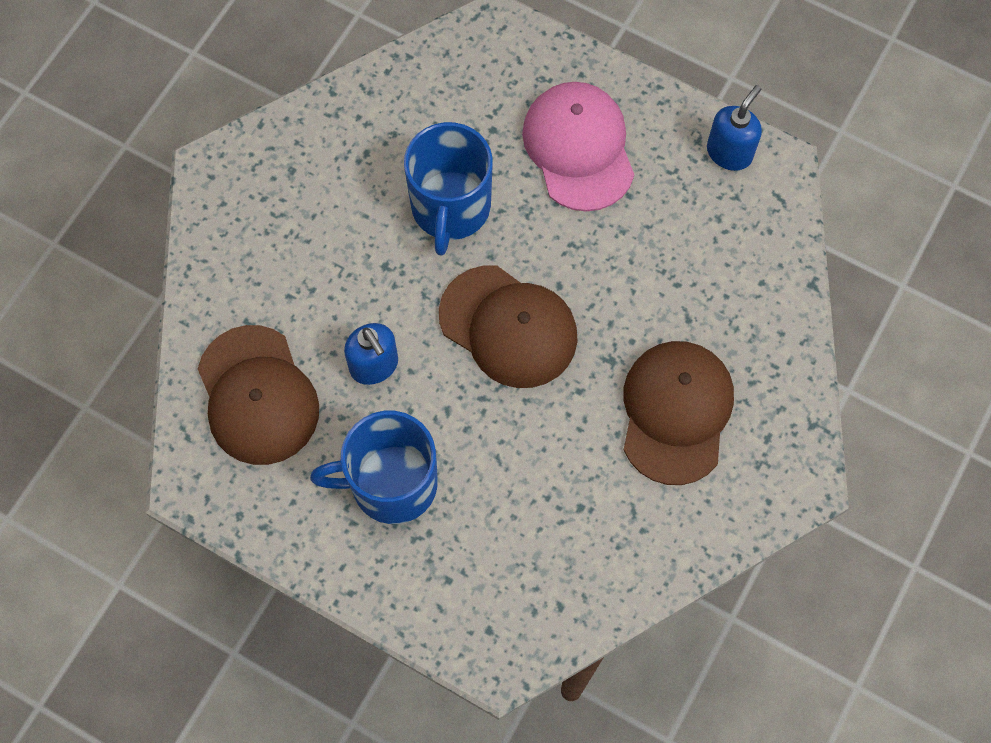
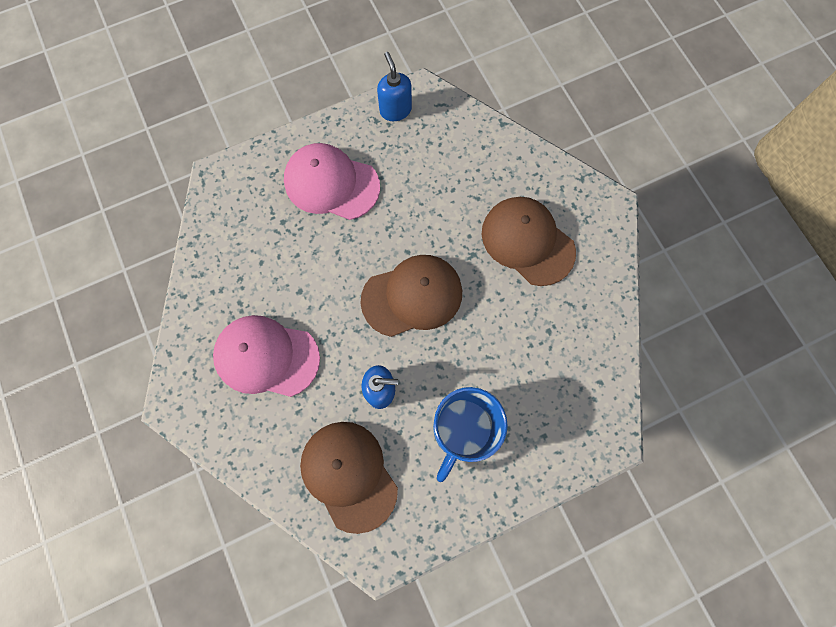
camera: 55 degrees left, 5 degrees up
brown cap [198,325,319,465] -> brown cap turned 135 degrees counterclockwise [300,422,398,534]
blue mug [404,122,493,256] -> none
none -> pink cap [213,315,320,397]

